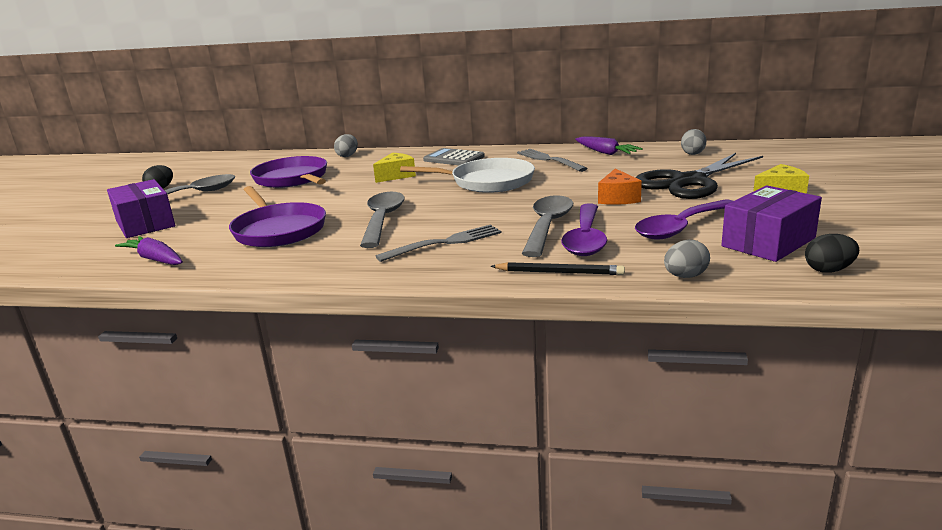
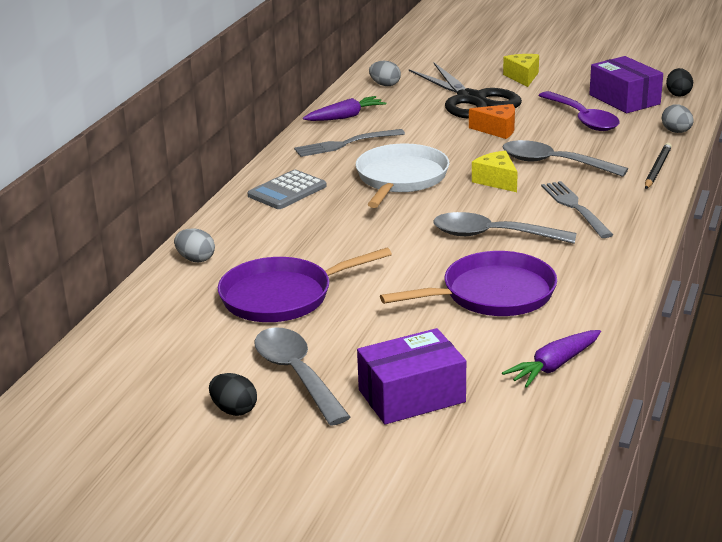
camera: 80 degrees left, 5 degrees up
yellow cheese [373,153,416,183] -> yellow cheese moved to [472,151,518,192]
purple spoon [561,204,607,256] -> none

